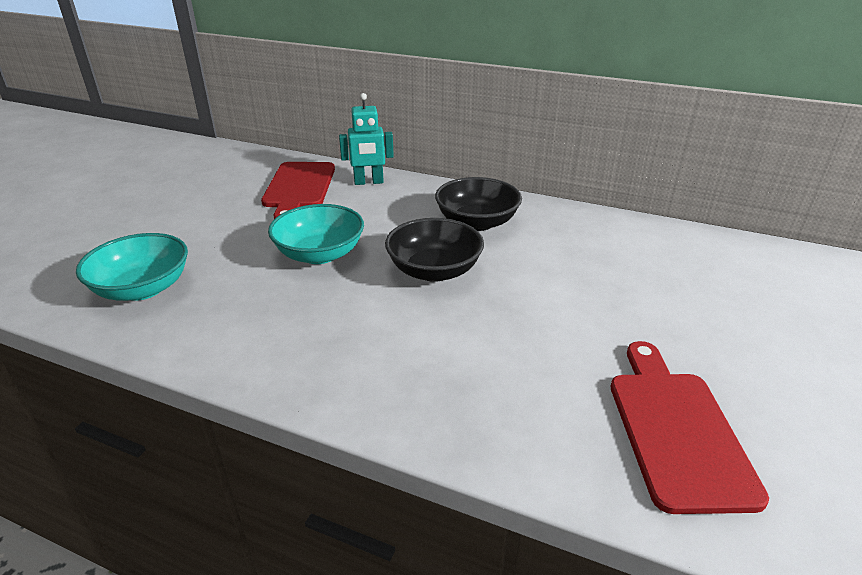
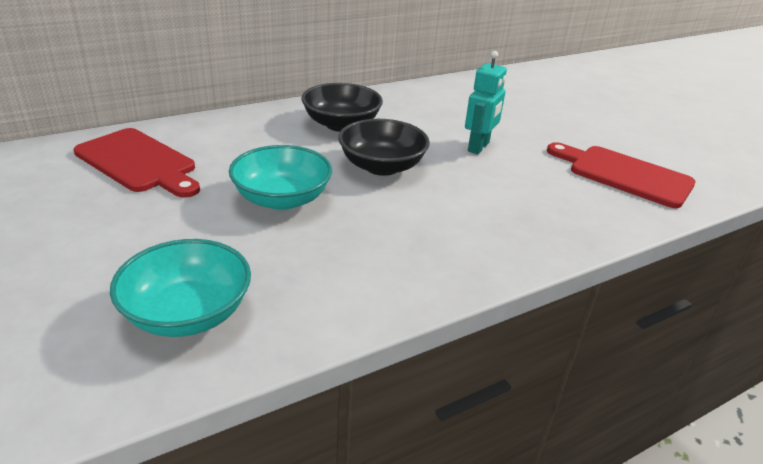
camera: 55 degrees left, 0 degrees up
turquoise robot [339,93,394,185] -> turquoise robot moved to [465,51,507,154]

